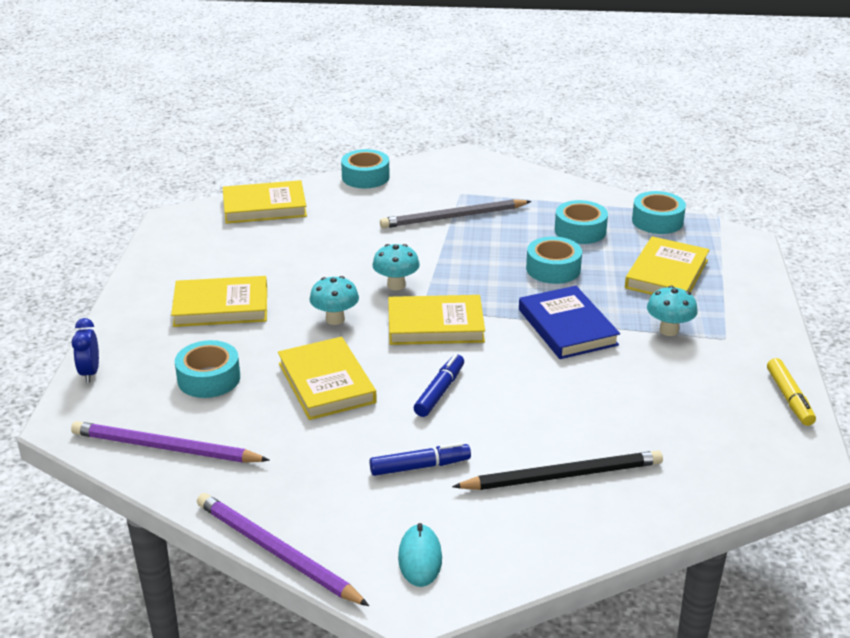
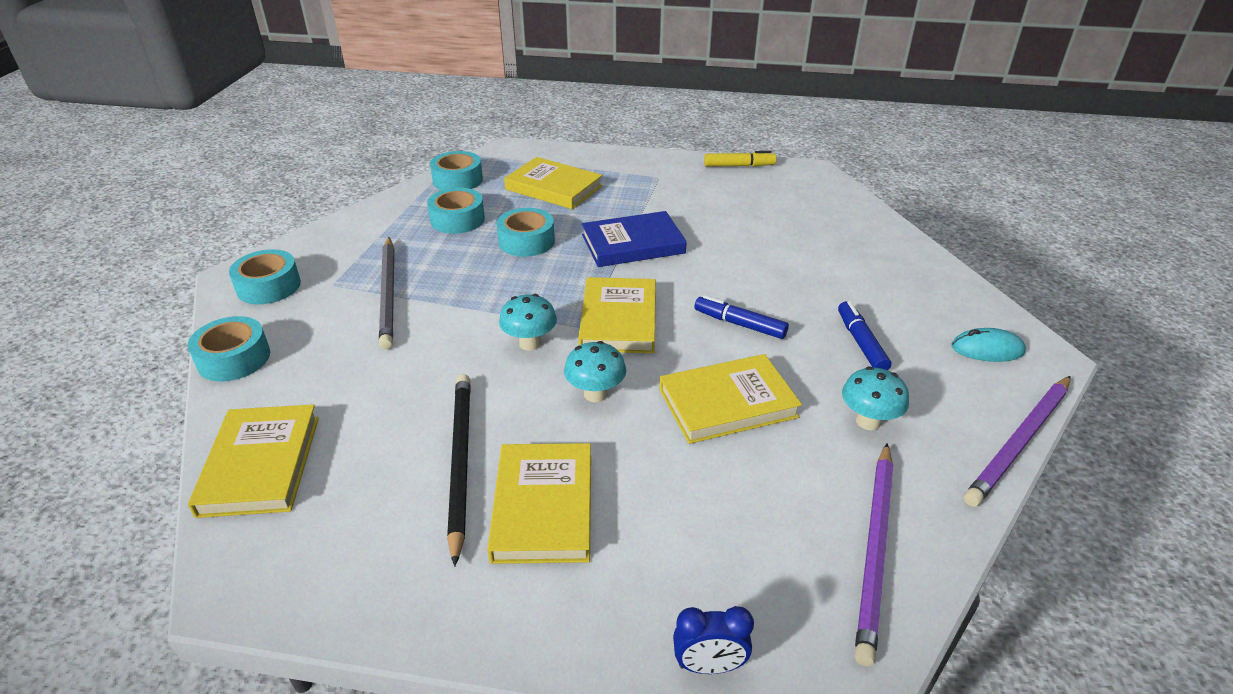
camera: 85 degrees left, 5 degrees up
turquoise tape [175,340,240,398] -> turquoise tape moved to [229,249,301,304]
black pencil [452,450,663,490] -> black pencil moved to [447,374,471,567]
turquoise mushroom [647,286,698,336] -> turquoise mushroom moved to [842,367,909,430]

